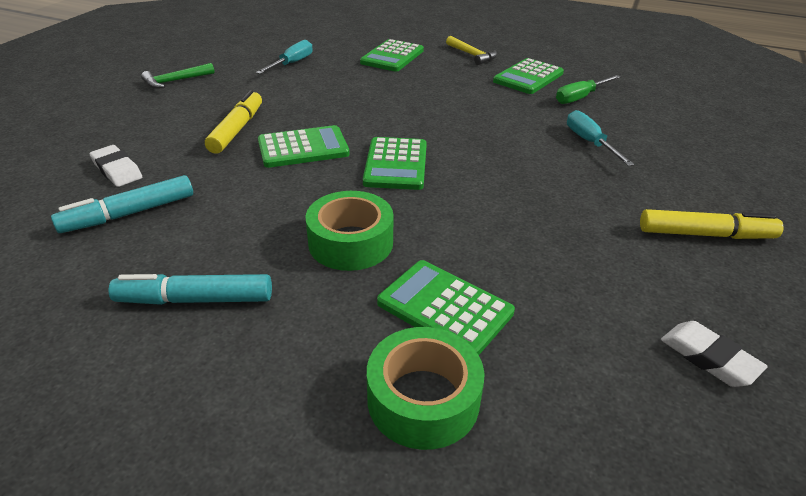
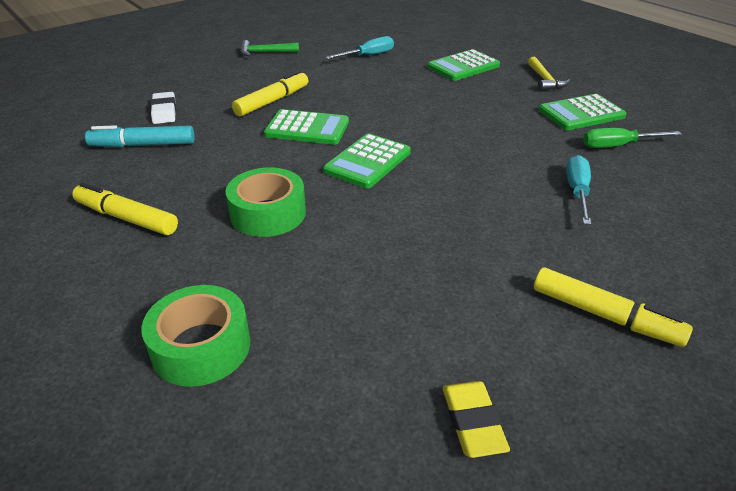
camera: 30 degrees right, 0 degrees up
turquoise marker [109,274,272,305] -> yellow marker [72,182,178,235]
green calculator [377,260,515,355] -> none
white eraser [661,321,768,387] -> yellow eraser [442,381,510,458]

